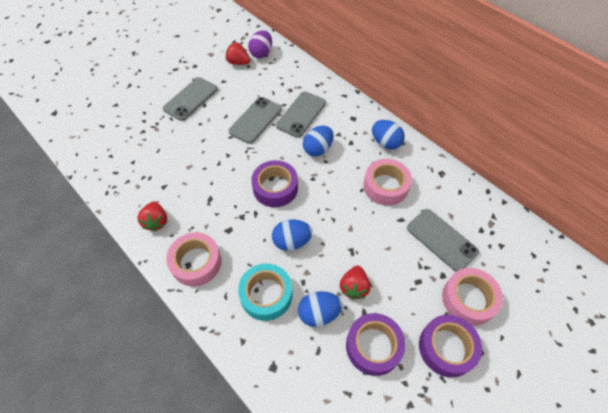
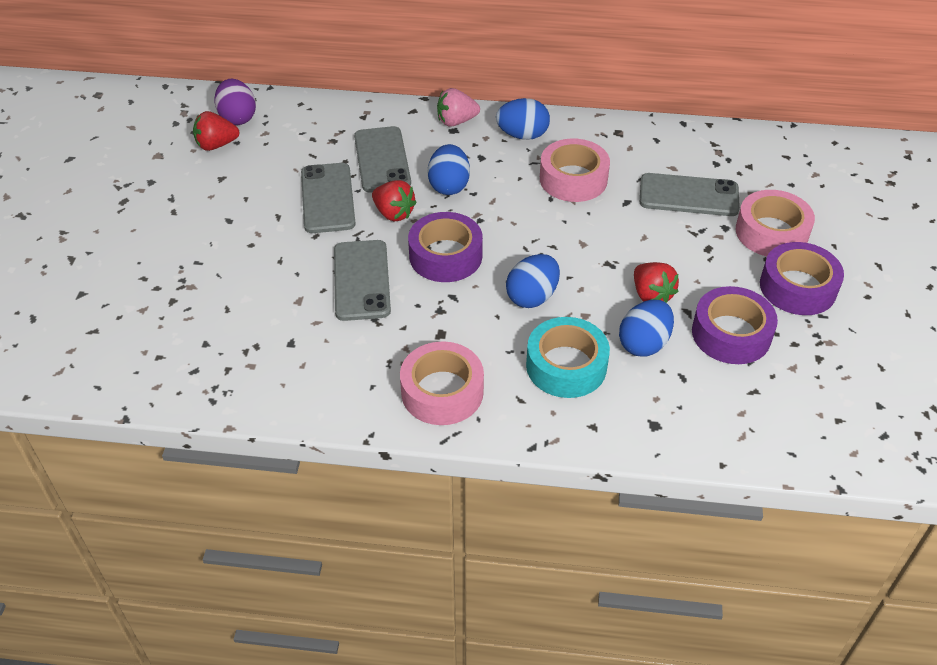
camera: 40 degrees left, 10 degrees down
red strawberry [137,201,167,232] -> red strawberry moved to [372,180,417,221]
grey phone [163,77,218,121] -> grey phone moved to [334,240,391,321]
none -> pink strawberry [437,88,480,127]

